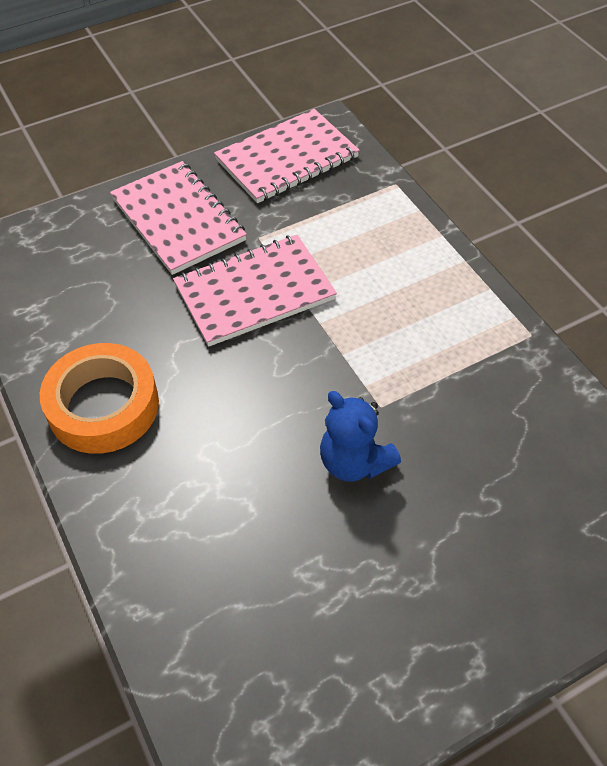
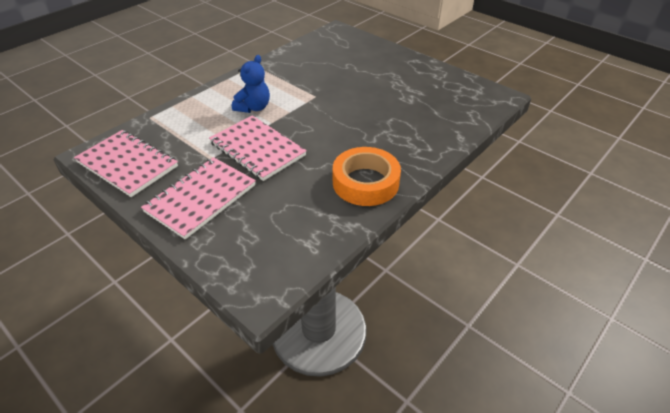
camera: 110 degrees left, 10 degrees down
blue teddy bear [320,391,401,482] -> blue teddy bear moved to [232,55,270,113]

